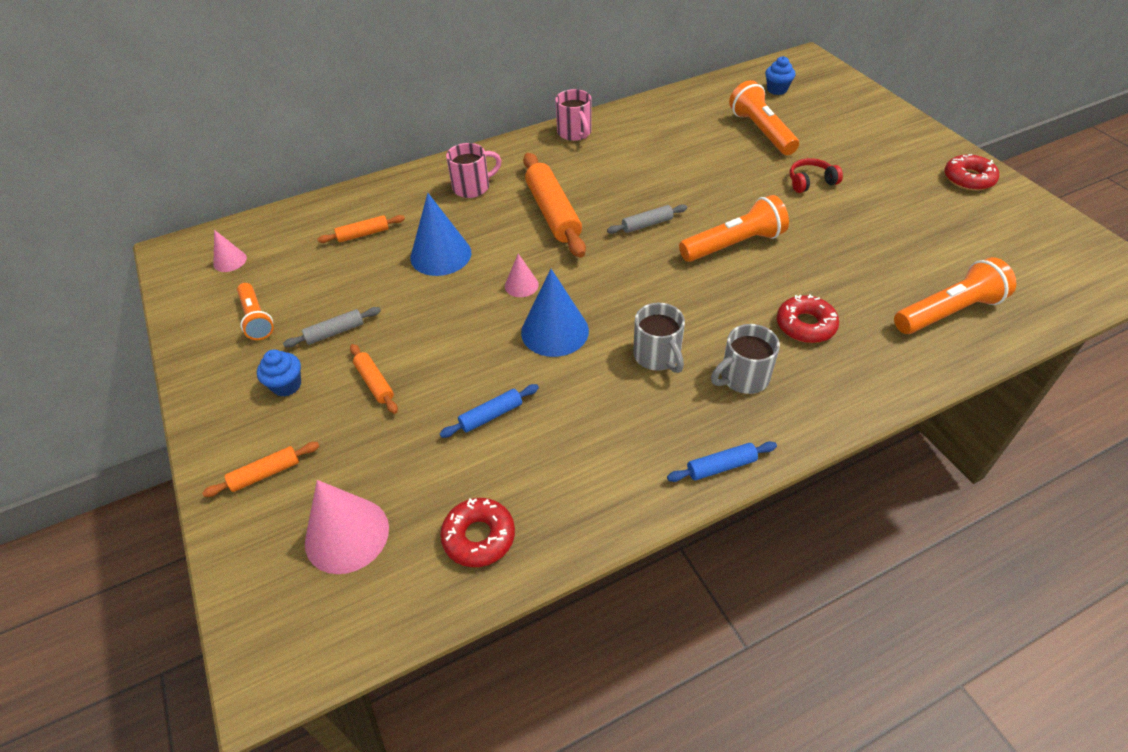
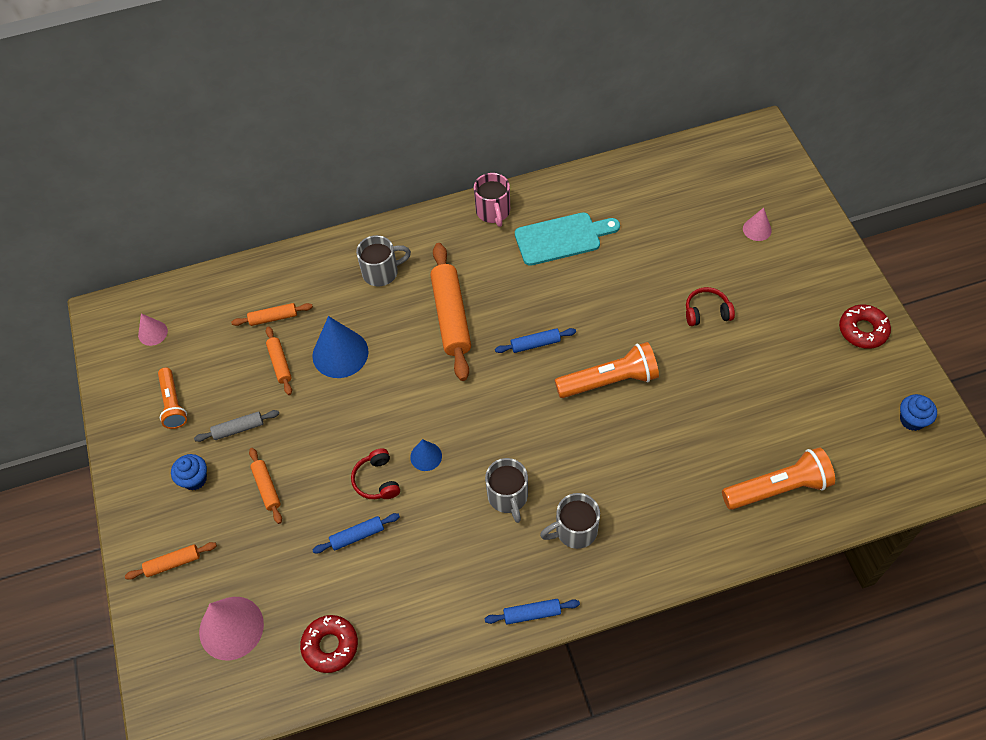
camera: 10 degrees right, 10 degrees up
pink mug [446,143,502,198] -> grey mug [356,235,411,286]
pink cone [505,253,539,297] -> pink cone moved to [743,208,772,241]
blue cone [521,269,589,357] -> blue cone [410,439,442,471], size x0.53
grey rolling pin [607,204,687,234] -> blue rolling pin [495,328,576,353]
orange flashlight [729,80,799,155] -> none
blue cupcake [765,56,795,95] -> blue cupcake moved to [900,394,937,431]
red donut [777,295,839,343] -> none
none -> orange rolling pin [266,327,292,395]
none -> red headphones [351,448,400,499]
none -> turquoise cutting board [515,212,620,266]

